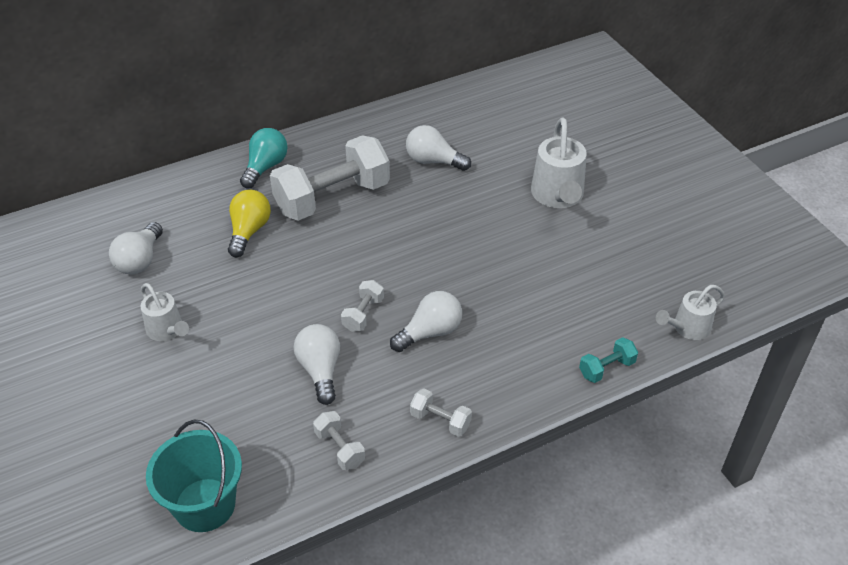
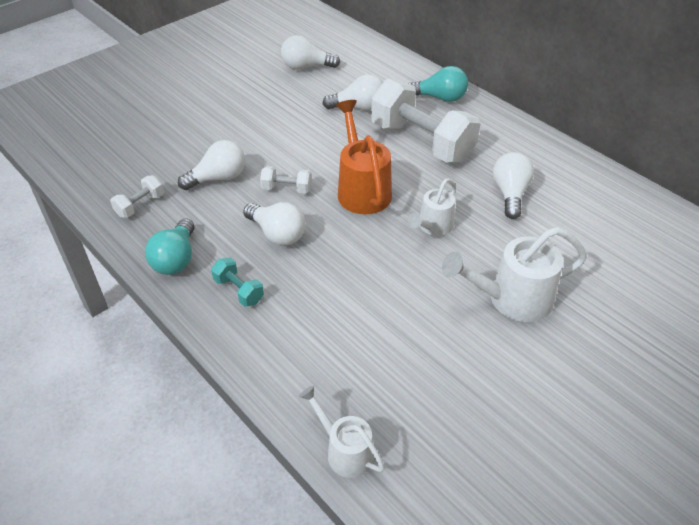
camera: 75 degrees right, 0 degrees up
white watering can [140,283,189,341] -> white watering can moved to [408,178,456,236]
turquoise bucket [146,420,242,532] -> none
yellow light bulb [228,190,271,257] -> white light bulb [322,74,383,111]
white dumbbell [410,388,472,437] -> turquoise light bulb [145,218,195,275]
turquoise dumbbell [579,337,638,383] -> turquoise dumbbell moved to [211,257,264,307]
none -> orange watering can [336,100,392,214]

